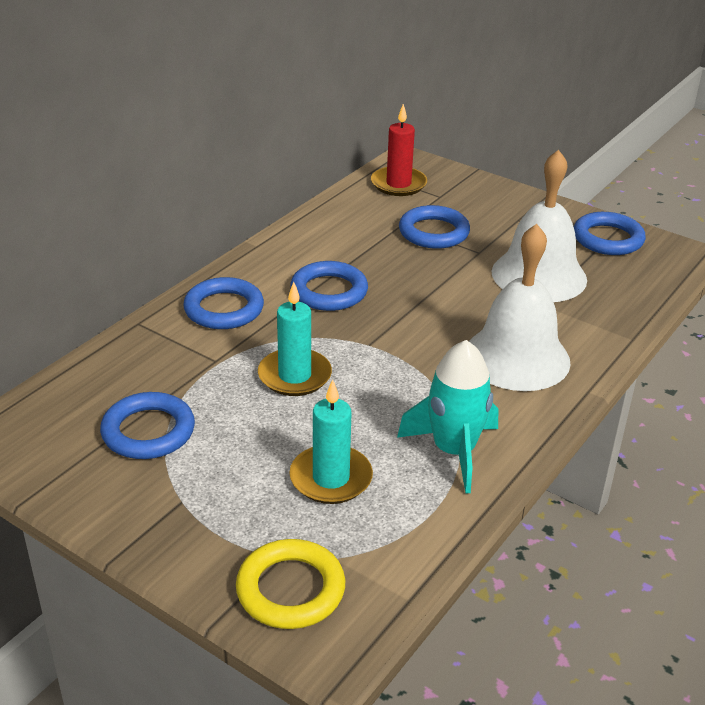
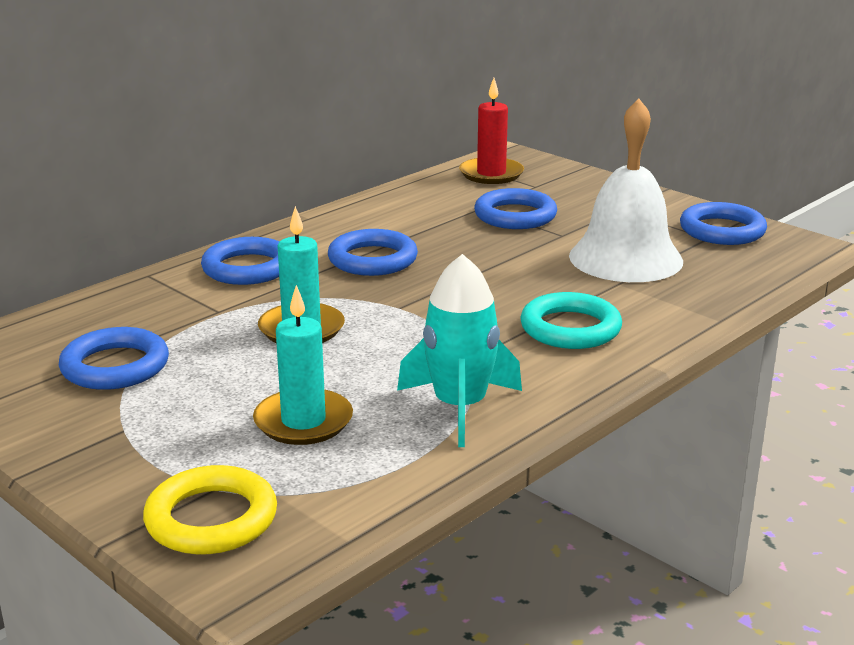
camera: 10 degrees right, 10 degrees down
white bell [469,224,571,391] -> turquoise ring [520,292,622,349]

